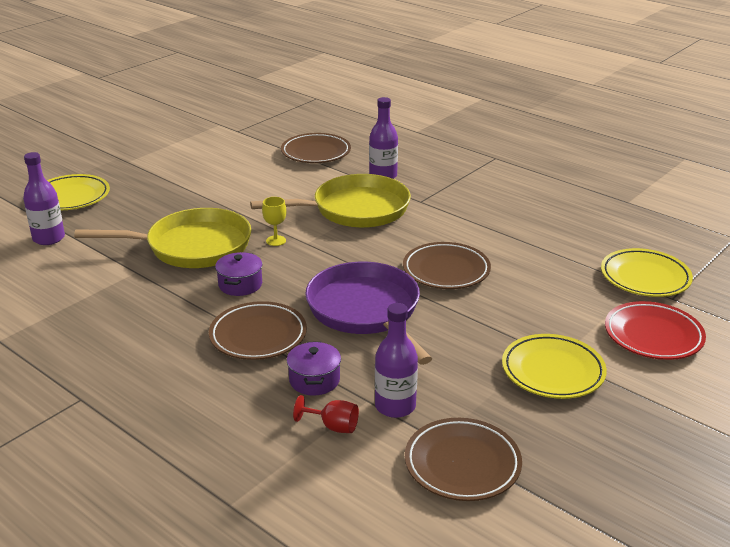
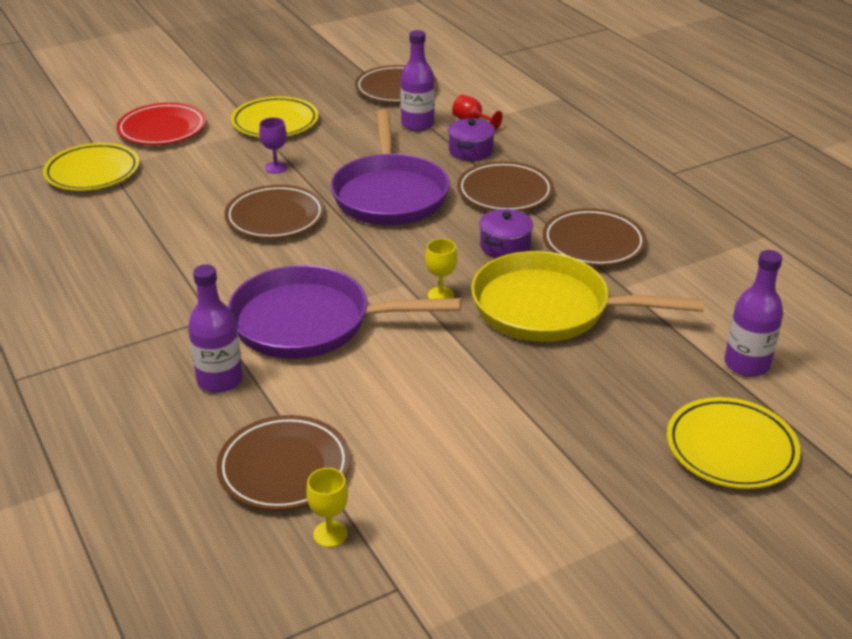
camera: 160 degrees left, 5 degrees up
yellow pan [250,174,411,228] -> purple pan [228,265,461,359]
none -> purple goblet [259,118,287,173]
none -> yellow goblet [306,468,348,547]
none -> brown plate [543,208,647,266]

